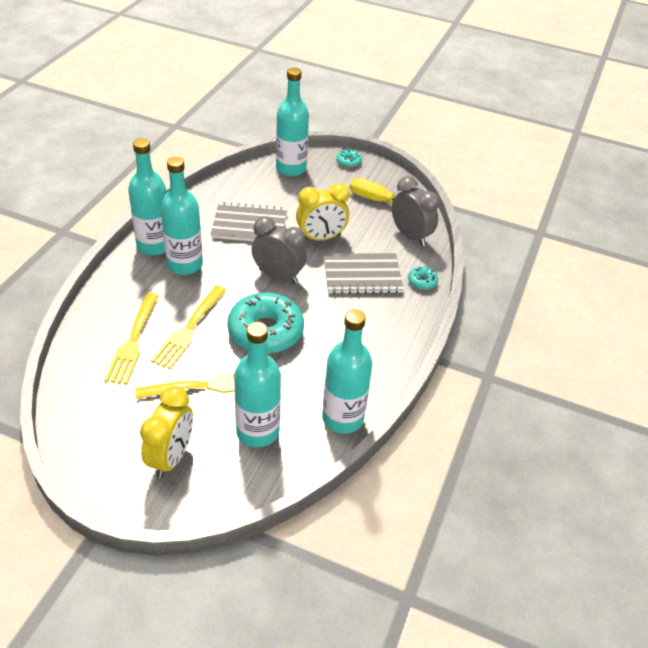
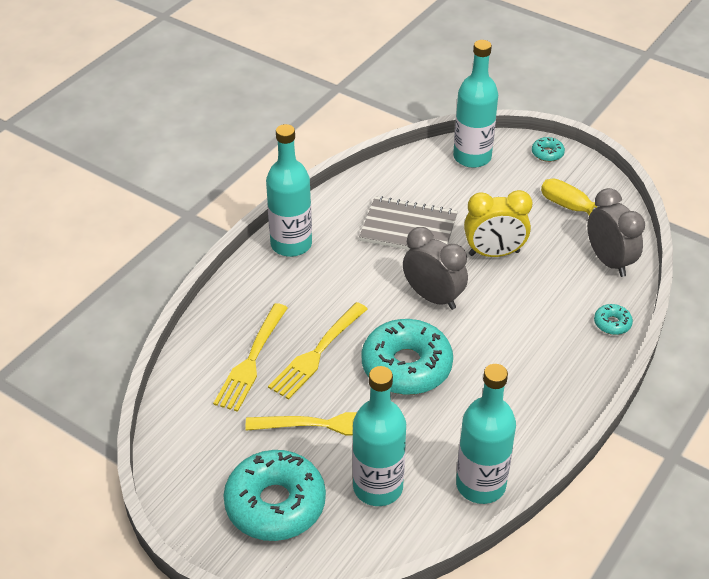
camera: 15 degrees right, 0 degrees up
yellow clock [140,386,193,478] -> turquoise donut [223,450,326,541]
turquoise bottle [160,157,203,275] -> none
grey notebook [324,253,403,294] -> none

